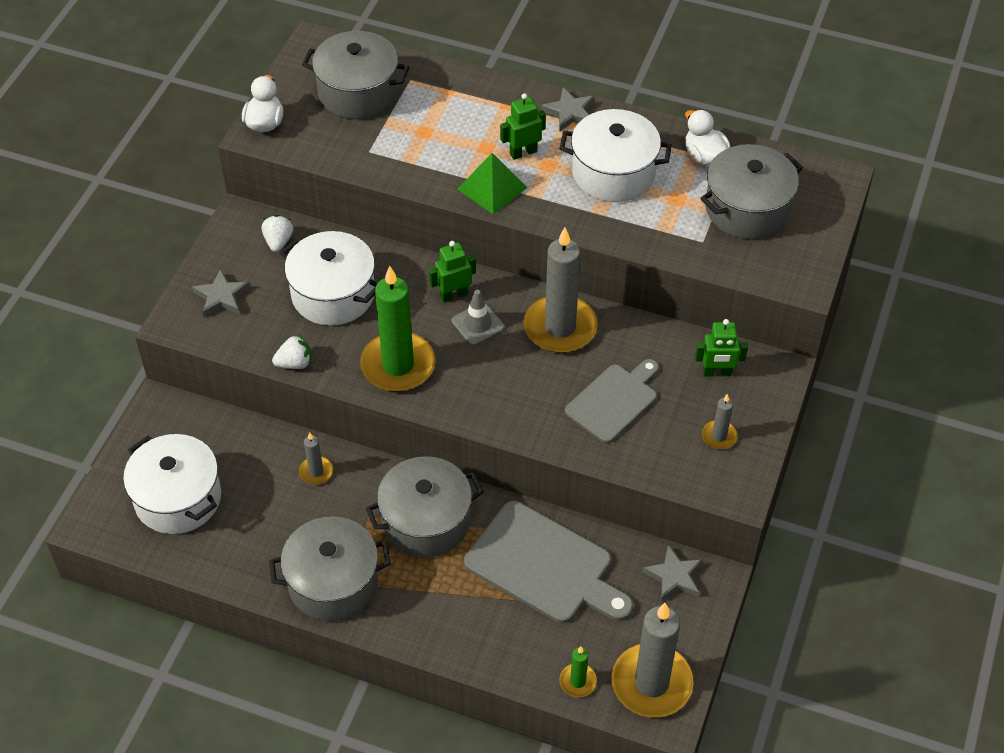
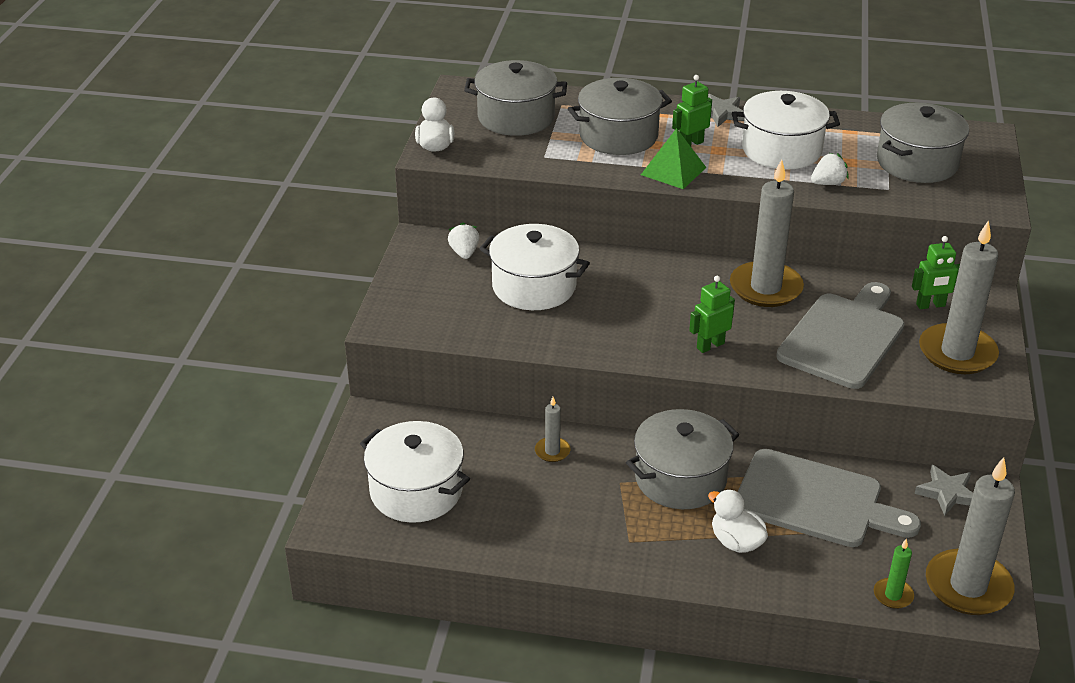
camera: 10 degrees left, 15 degrees down
grey star [192,269,250,317] -> none
grey pot [269,516,391,621] -> grey pot moved to [568,78,672,155]
white strawberry [272,334,311,369] -> white strawberry moved to [811,153,849,185]
green candle [360,266,436,392] -> none
green robot [429,241,476,302] -> green robot moved to [689,276,735,353]
grey traffic cone [452,290,504,345] -> none
grey cutting board [565,359,659,443] -> grey cutting board [776,282,905,389], size x1.52
white duck [685,110,730,165] -> white duck moved to [708,490,768,553]
grey candle [702,394,738,449] -> grey candle [919,220,999,374], size x2.17

